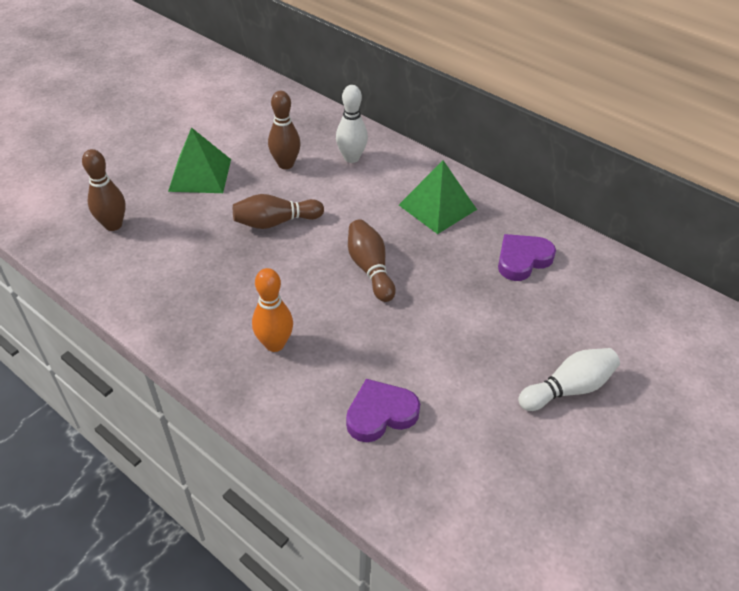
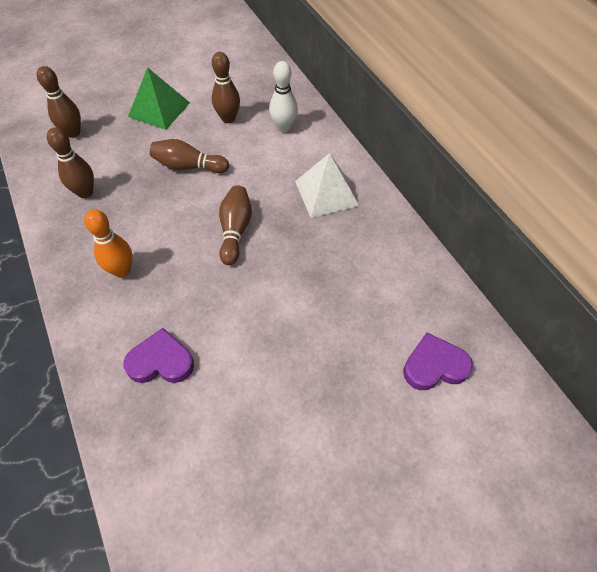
camera: 25 degrees right, 10 degrees up
green pyramid [399,160,477,234] -> white pyramid [295,153,359,218]
purple heart [498,234,556,281] -> purple heart moved to [403,333,473,390]
white bowling pin [518,348,620,411] -> none
none -> brown bowling pin [47,127,94,198]

